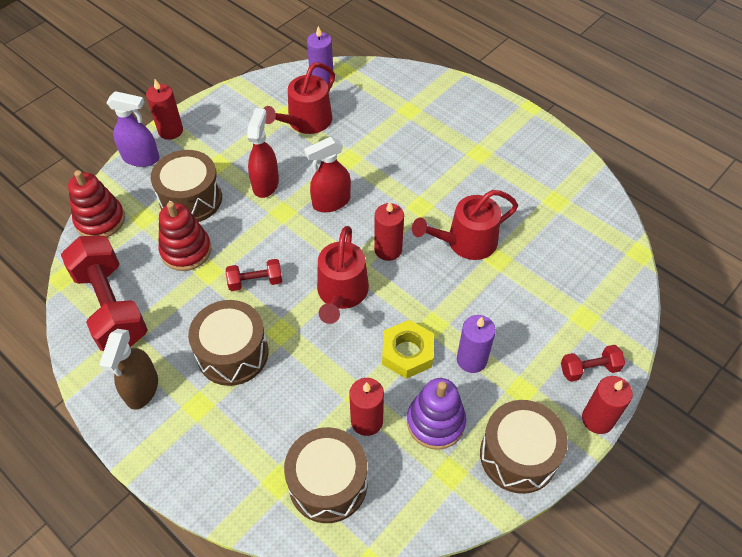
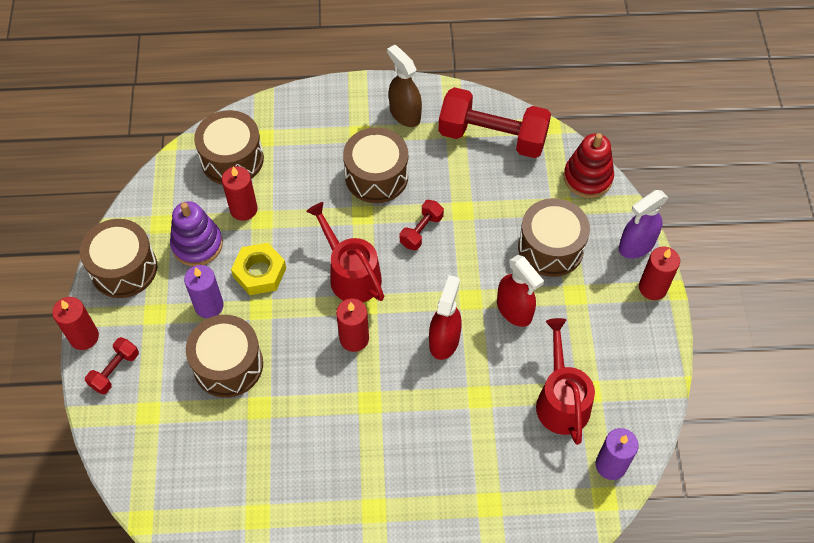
camera: 135 degrees right, 5 degrees up
red stacking toy [159,202,211,271] -> none
red watering can [412,190,518,260] -> none
none -> brown drum [186,315,263,398]

